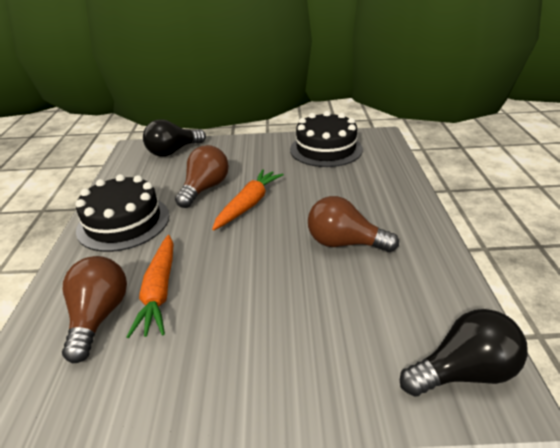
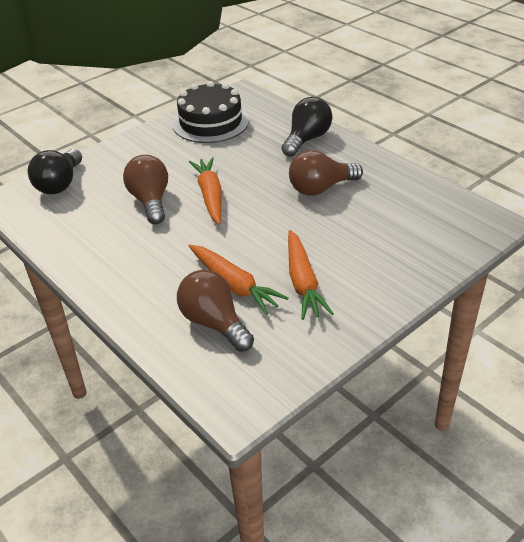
camera: 40 degrees left, 5 degrees up
black cake [75,174,169,252] -> none
black light bulb [400,309,528,397] -> black light bulb moved to [282,97,332,157]
none -> orange carrot [288,230,334,320]

